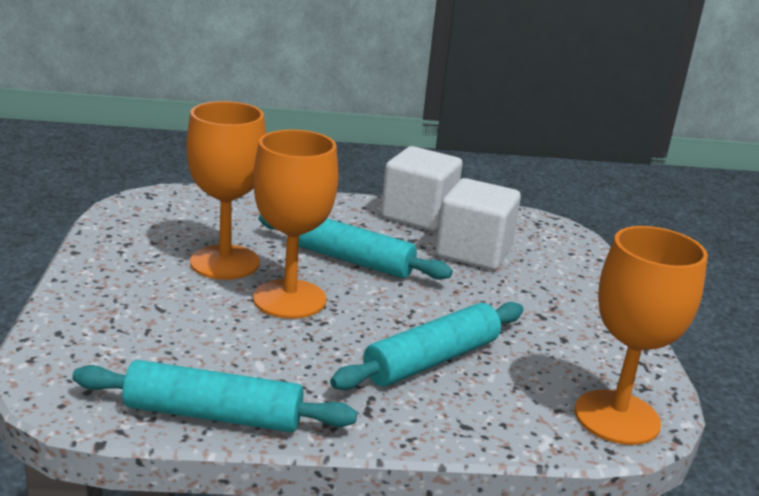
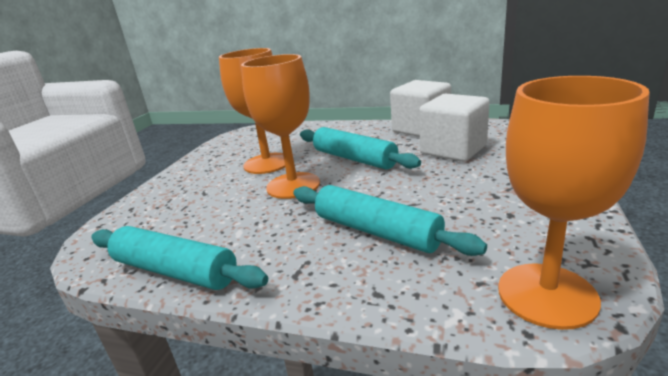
camera: 25 degrees right, 0 degrees up
turquoise rolling pin [330,302,524,390] -> turquoise rolling pin turned 60 degrees clockwise [293,185,487,256]

